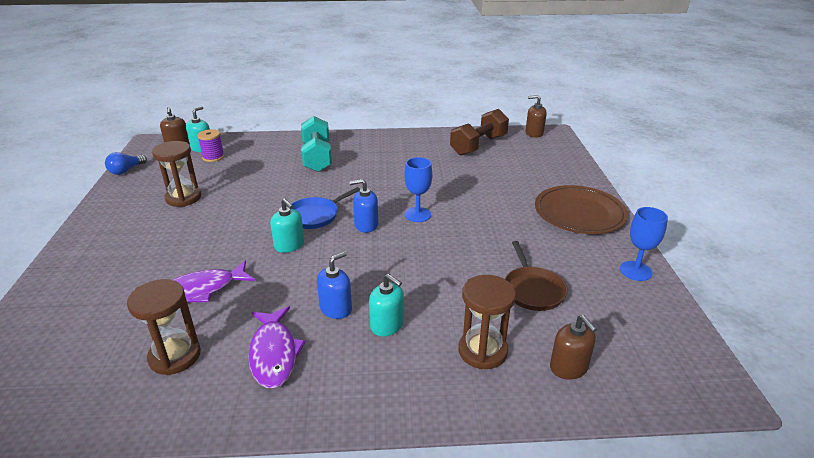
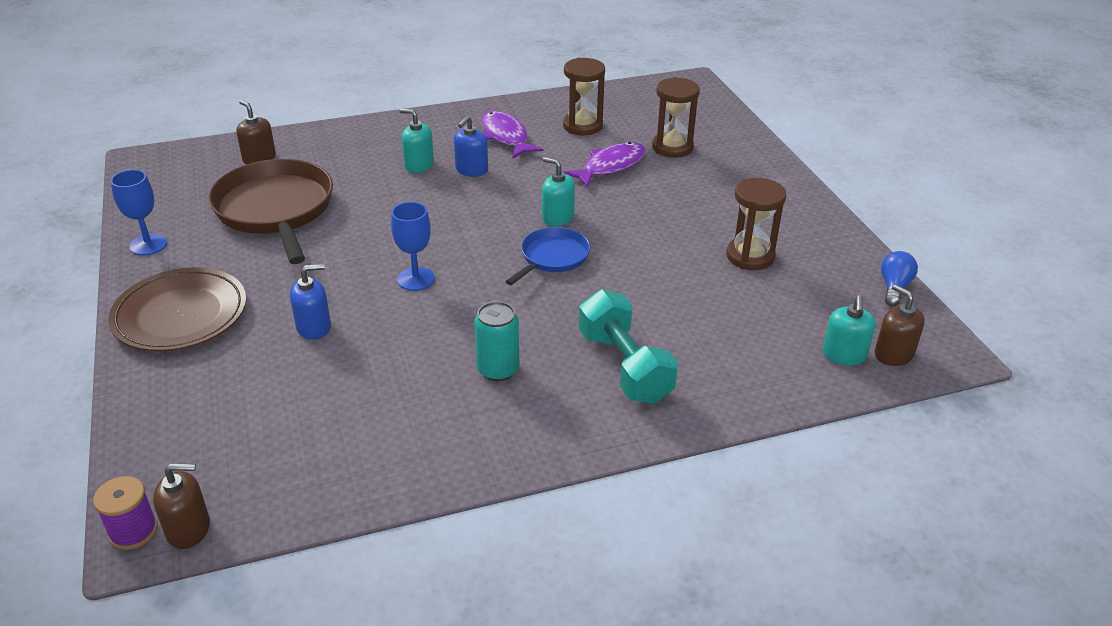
camera: 165 degrees right, 5 degrees up
purple spool [197,129,225,162] -> purple spool moved to [93,476,158,550]
blue soap dispenser [349,179,378,233] -> blue soap dispenser moved to [290,264,331,340]
brown dumbbell [450,109,509,156] -> none
brown hourglass [459,275,516,370] -> brown hourglass moved to [652,77,700,158]
brown pan [505,241,568,311] -> brown pan [208,159,333,264], size x1.86
none -> turquoise can [474,301,519,381]

